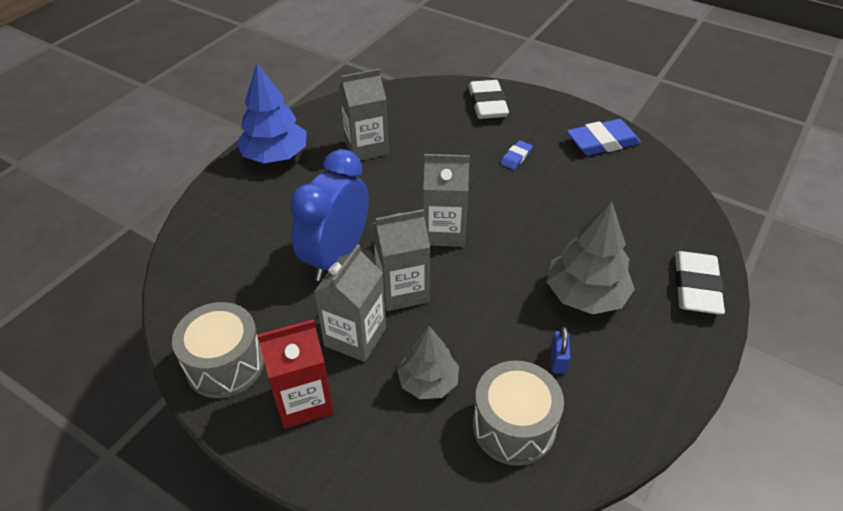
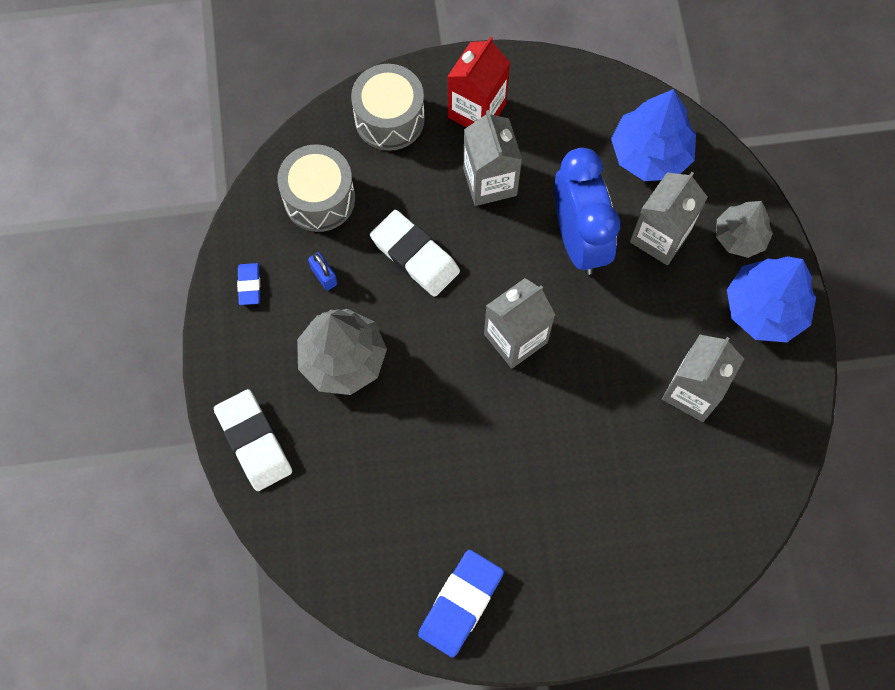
camera: 140 degrees right, 25 degrees up
grey drum [172,302,264,398] -> grey drum moved to [351,64,425,151]
grey carton [372,209,430,311] -> grey carton moved to [630,172,708,265]
grey tree [397,326,459,399] -> grey tree moved to [716,201,773,258]
white eraser [468,80,509,119] -> white eraser moved to [370,210,460,297]
blue eraser [501,140,533,170] -> blue eraser moved to [237,263,260,305]
none -> blue tree [611,89,696,181]

